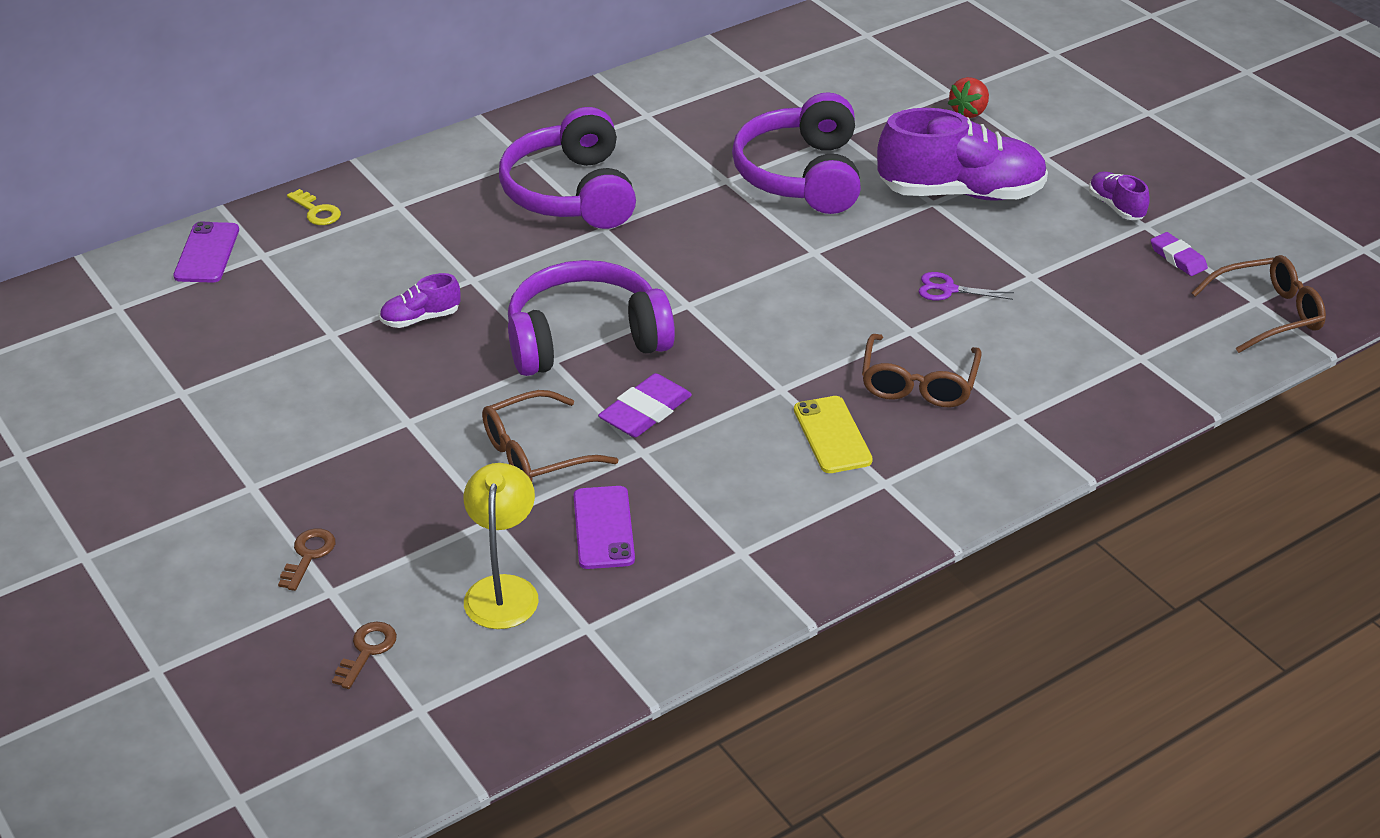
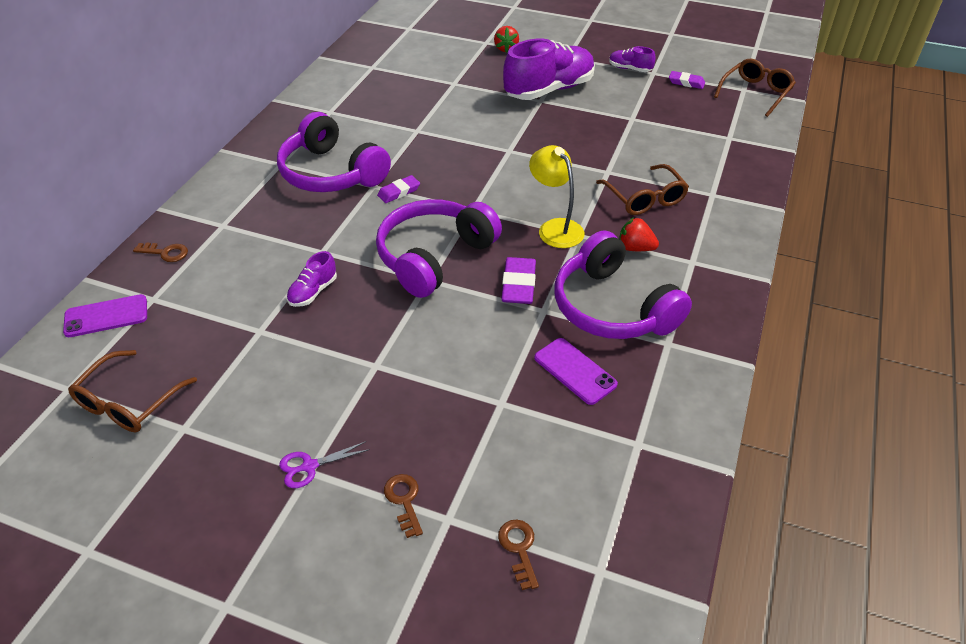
camera: 35 degrees left, 5 degrees up
purple phone [173,222,239,283] -> purple phone turned 75 degrees counterclockwise [63,294,147,337]
yellow key [287,189,341,225] -> brown key [133,242,188,262]
yellow lamp [463,463,539,629] -> yellow lamp moved to [529,145,584,248]
brown glasses [482,390,618,482] -> brown glasses moved to [68,350,197,432]
purple headphones [732,92,861,214] -> purple headphones moved to [555,231,692,339]
yellow phone [794,396,873,473] -> red strawberry [619,217,659,251]
purple scissors [918,272,1014,301] -> purple scissors moved to [279,441,370,488]
none -> purple eraser [377,175,420,203]

